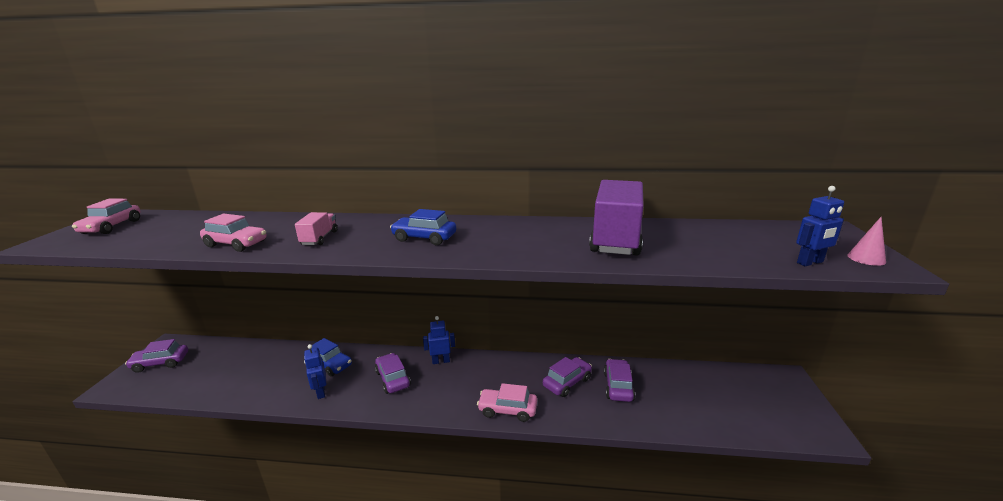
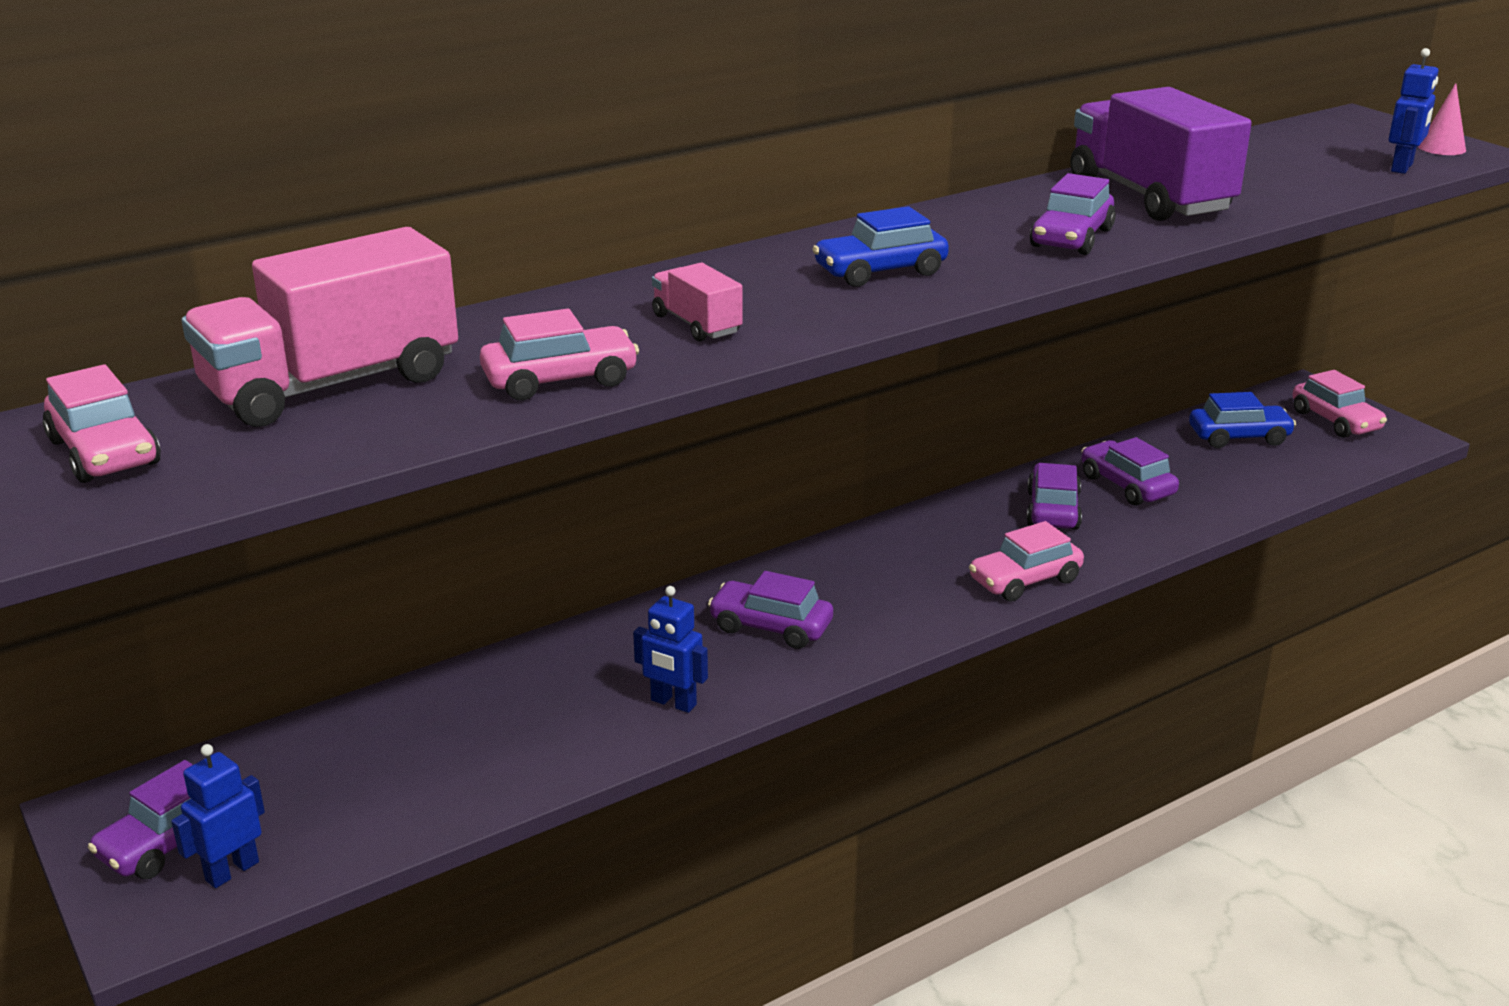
camera: 40 degrees left, 5 degrees up
blue car [311,338,352,376] -> blue car moved to [1189,392,1296,448]
blue robot [423,316,455,364] -> blue robot moved to [171,744,265,888]
none -> pink truck [182,227,458,427]
none -> purple car [1030,173,1116,255]
none -> pink car [1292,370,1387,438]

